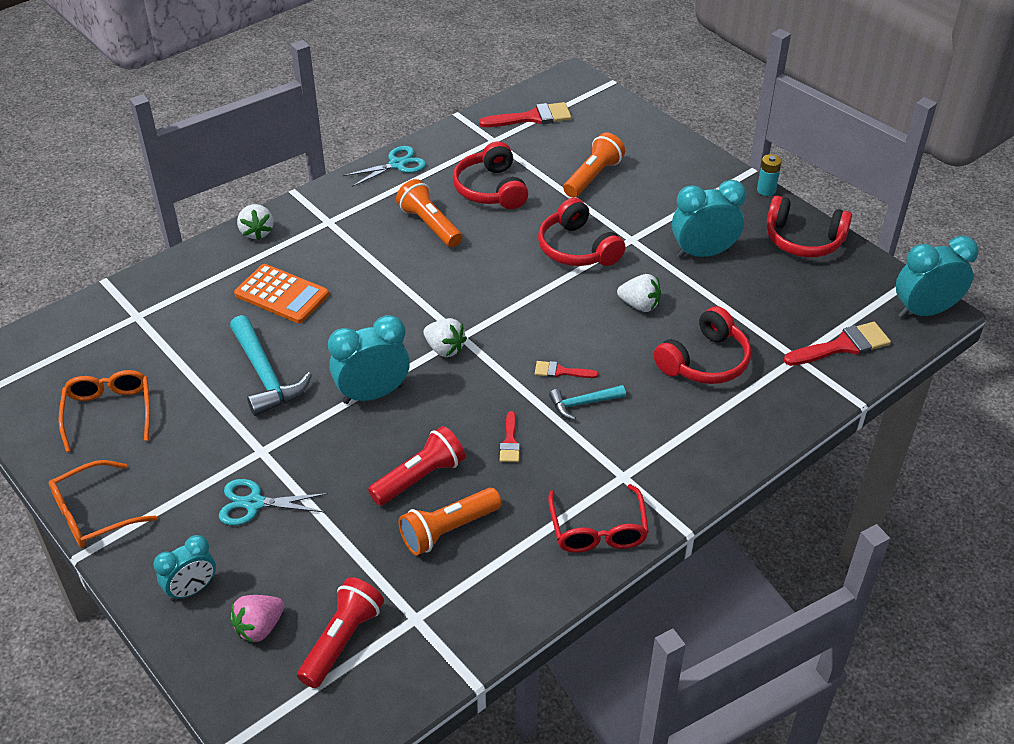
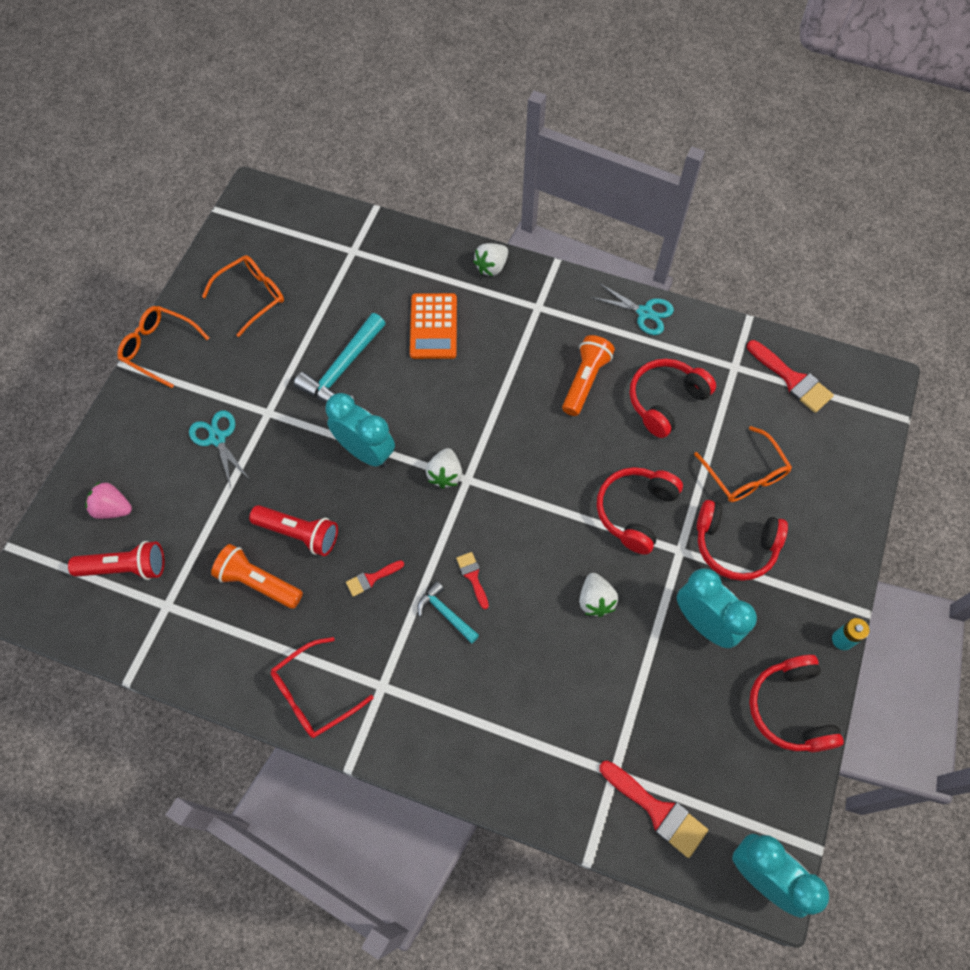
camera: 60 degrees right, 20 degrees up
turquoise clock [154,535,216,602] -> none
orange flashlight [563,132,625,198] -> orange glasses [694,426,792,502]
red headphones [654,306,751,384] -> red headphones moved to [697,500,788,581]

